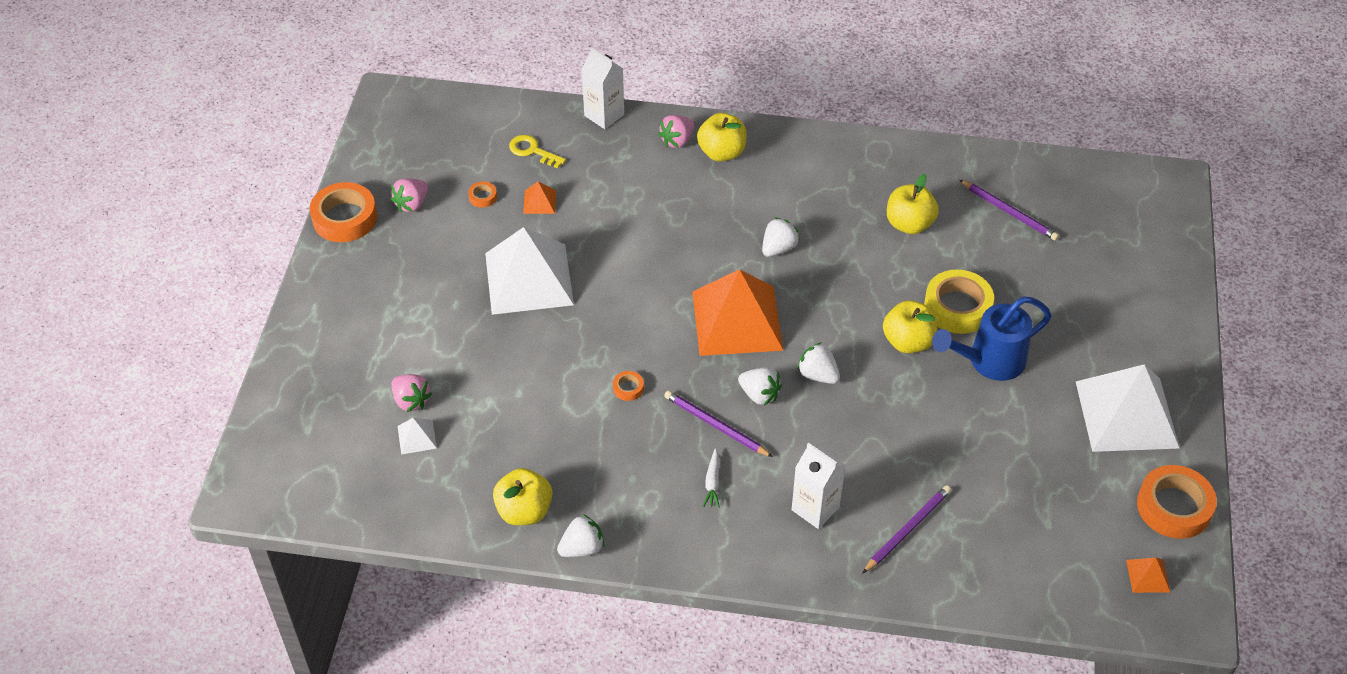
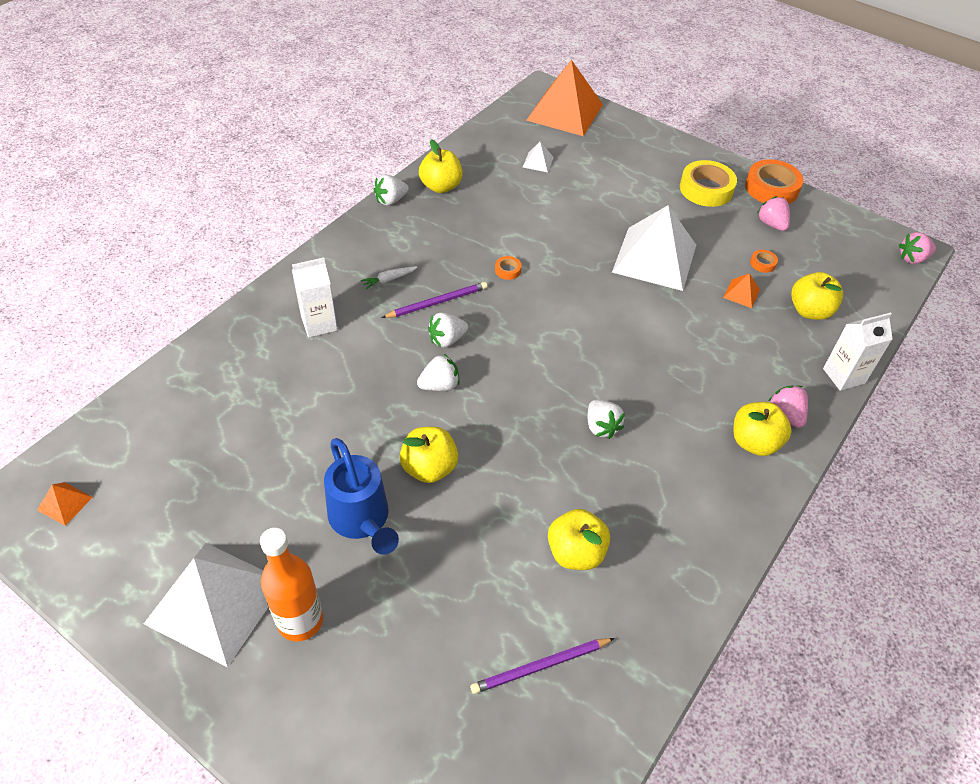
camera: 115 degrees right, 0 degrees up
pink strawberry [391,374,432,412] -> pink strawberry moved to [899,232,936,264]
yellow key [509,135,566,169] -> yellow apple [791,272,843,320]
white strawberry [557,514,605,557] -> white strawberry turned 60 degrees clockwise [374,174,409,206]
orange pyramid [692,269,783,356] -> orange pyramid moved to [526,60,603,136]
white carrot [703,448,720,508] -> white carrot turned 60 degrees counterclockwise [361,267,417,289]
purple pencil [862,485,951,574] -> none
yellow tape [924,269,994,334] -> yellow tape moved to [680,160,737,207]
blue watering can [932,296,1051,381] -> blue watering can turned 150 degrees clockwise [324,438,399,555]
orange tape [1137,465,1217,539] -> none
none -> orange bottle [260,528,323,641]

